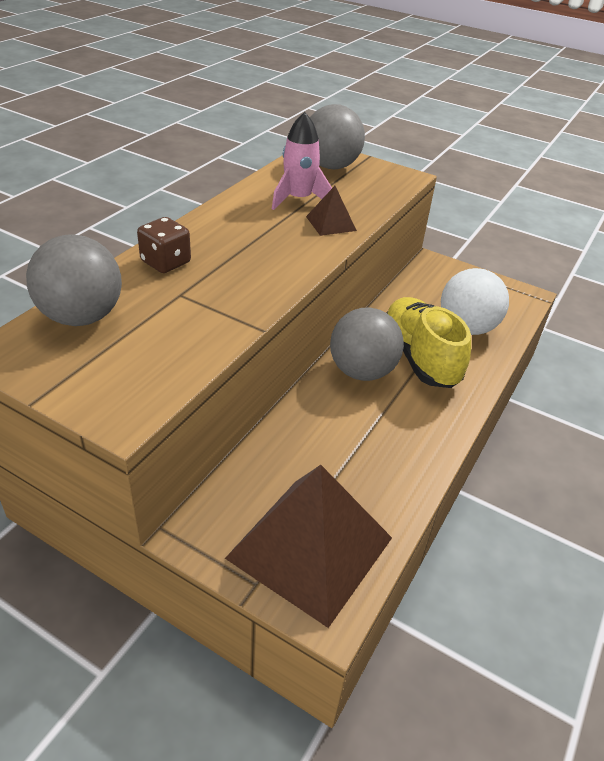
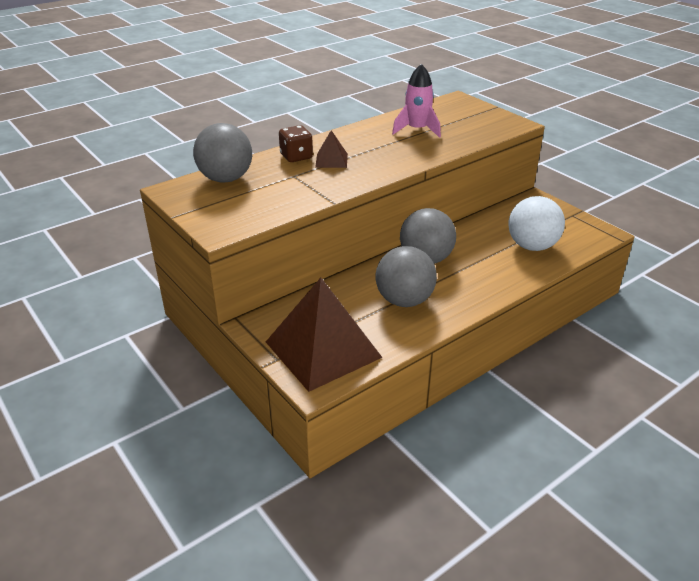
camera: 25 degrees right, 5 degrees down
brown pyramid [306,186,357,236] -> brown pyramid moved to [315,130,348,168]
grey ball [310,104,365,169] -> grey ball moved to [376,246,437,307]
yellow shoe [386,297,471,388] -> none

